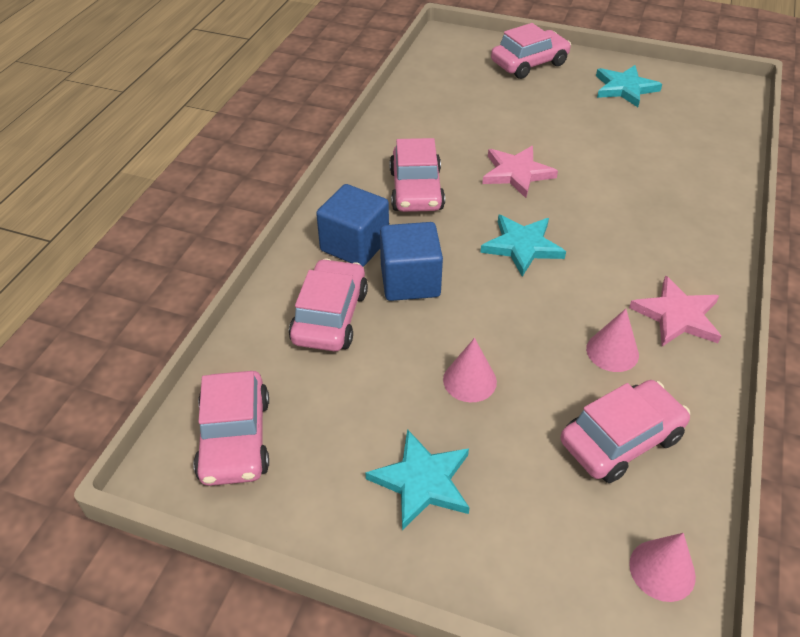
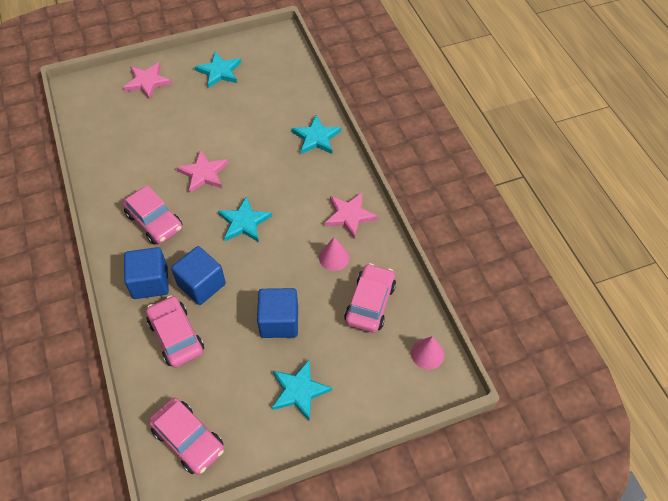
camera: 40 degrees left, 10 degrees up
pink cone [443,338,497,402] -> blue cube [257,288,298,338]
pink car [491,23,571,79] -> pink star [123,63,172,100]
none -> turquoise star [292,115,341,154]

